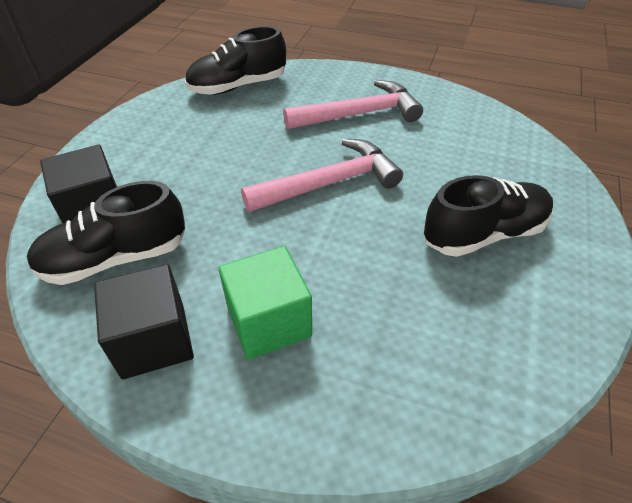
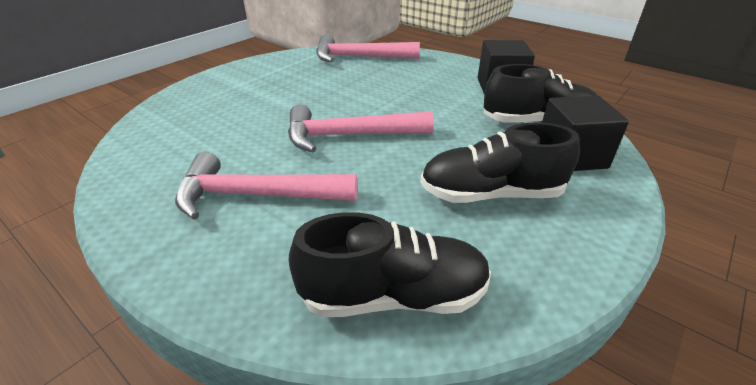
camera: 160 degrees left, 10 degrees down
green cube [219,246,312,360] -> none
black shoe [424,175,553,257] -> black shoe moved to [420,122,580,203]
none -> pink hammer [316,34,420,62]

